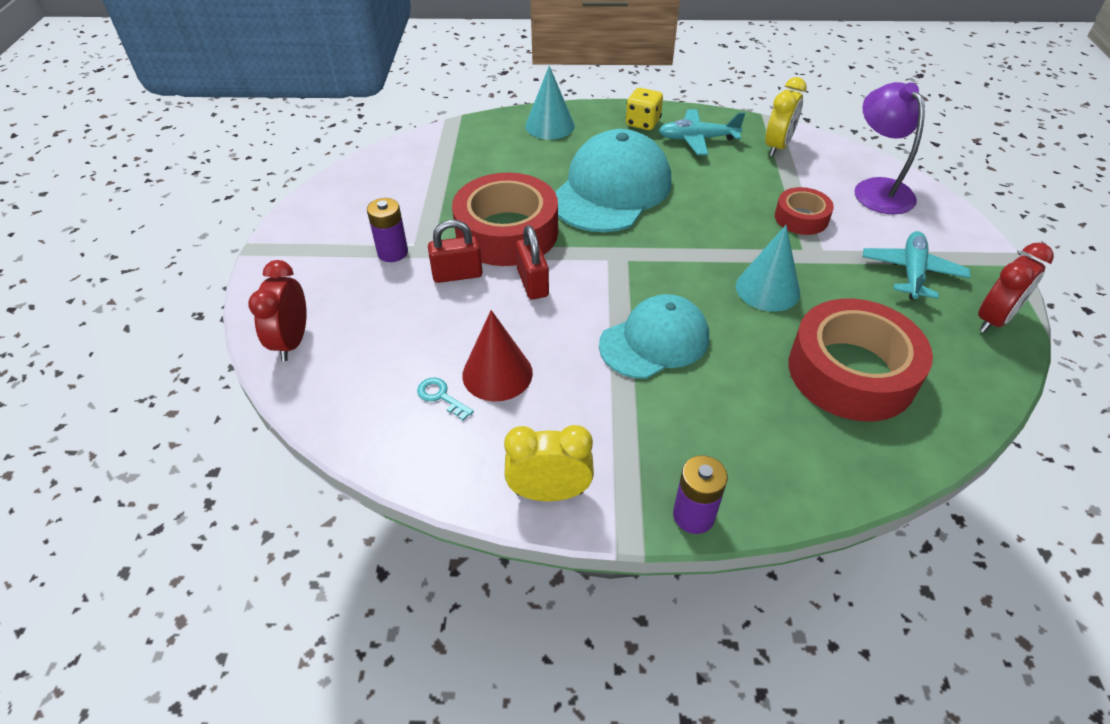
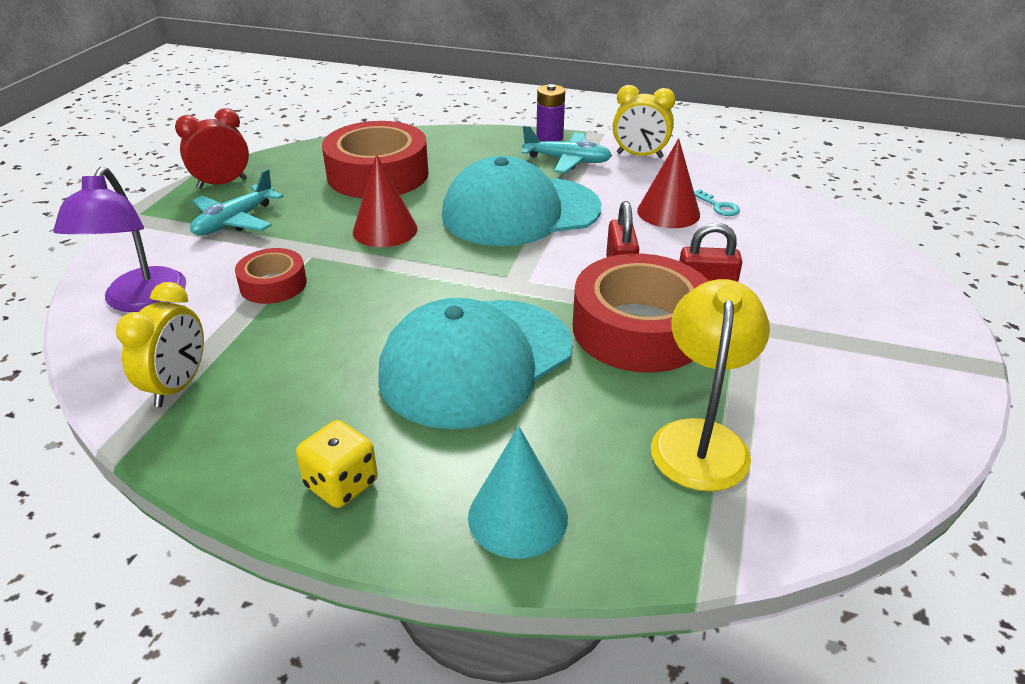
camera: 165 degrees left, 10 degrees down
red clock [248,260,307,361] -> none
purple battery [367,198,408,262] -> none
turquoise cap [599,294,709,379] -> turquoise cap [442,156,602,246], size x1.51
turquoise plane [659,109,745,155] -> turquoise plane moved to [522,125,612,173]
turquoise cone [736,225,800,312] -> red cone [353,154,418,247]
yellow clock [765,77,807,156] -> yellow clock turned 150 degrees clockwise [116,282,204,407]
none -> yellow lamp [651,279,770,491]

